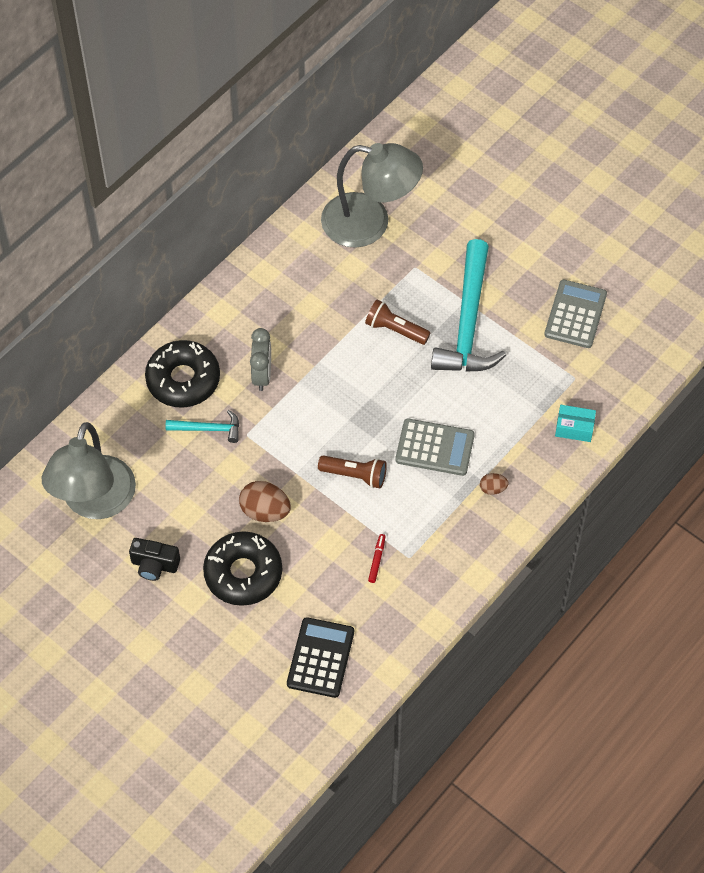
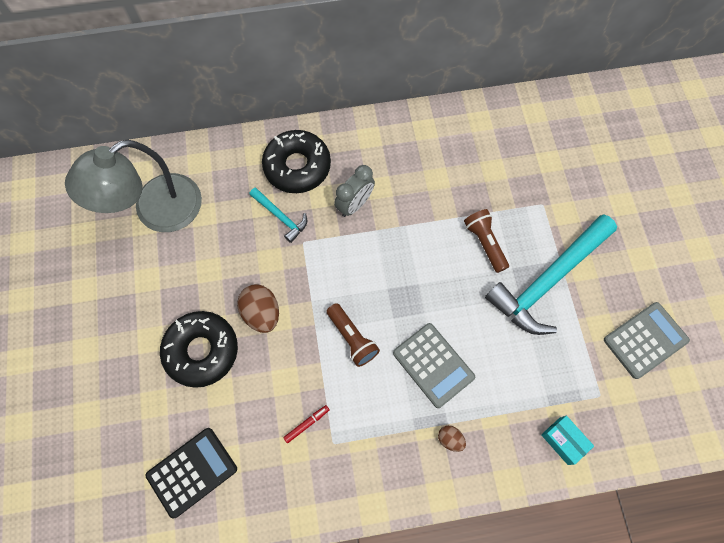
camera: 40 degrees right, 10 degrees up
black camera [129,538,180,581] -> none
grey lamp [321,143,423,248] -> none

